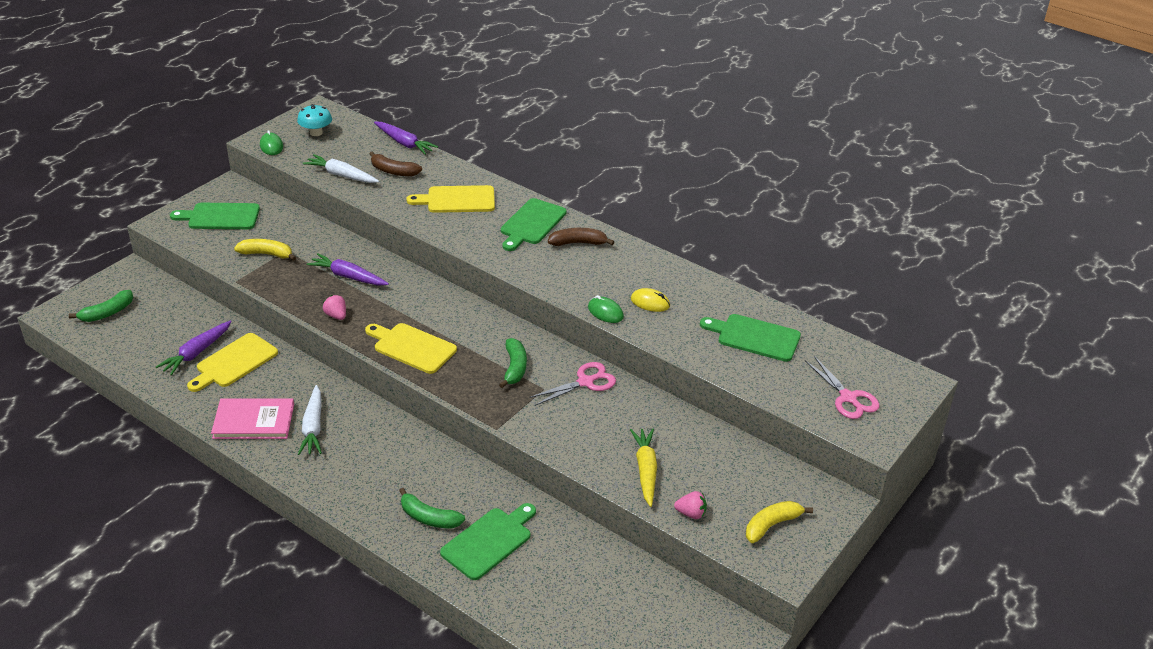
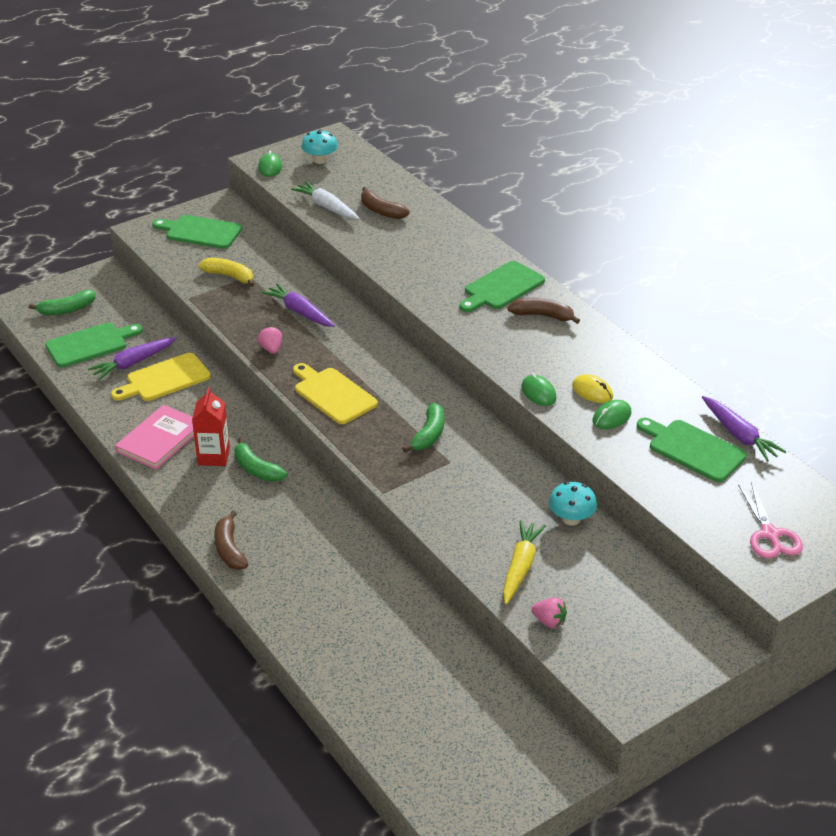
camera: 20 degrees right, 0 degrees up
pink book [211,398,294,439] -> pink book turned 75 degrees counterclockwise [115,405,194,470]
white carrot [298,385,322,455] -> red carton [192,387,230,466]
purple carrot [374,122,438,155] -> purple carrot moved to [702,396,787,462]
green banana [399,488,465,528] -> green banana moved to [234,437,287,482]
yellow cutting board [406,185,495,213] -> none
green cutting board [440,503,536,580] -> green cutting board moved to [45,323,143,368]
pink scissors [529,362,616,406] -> none
yellow banana [746,501,813,543] -> none
none -> brown banana [214,511,248,570]
none -> turquoise mushroom [549,482,597,526]
none -> green mouse [592,400,631,429]

